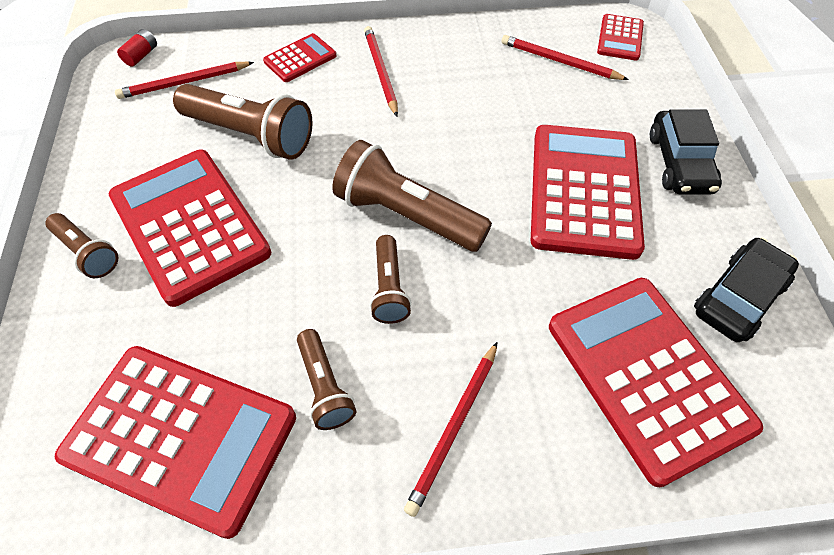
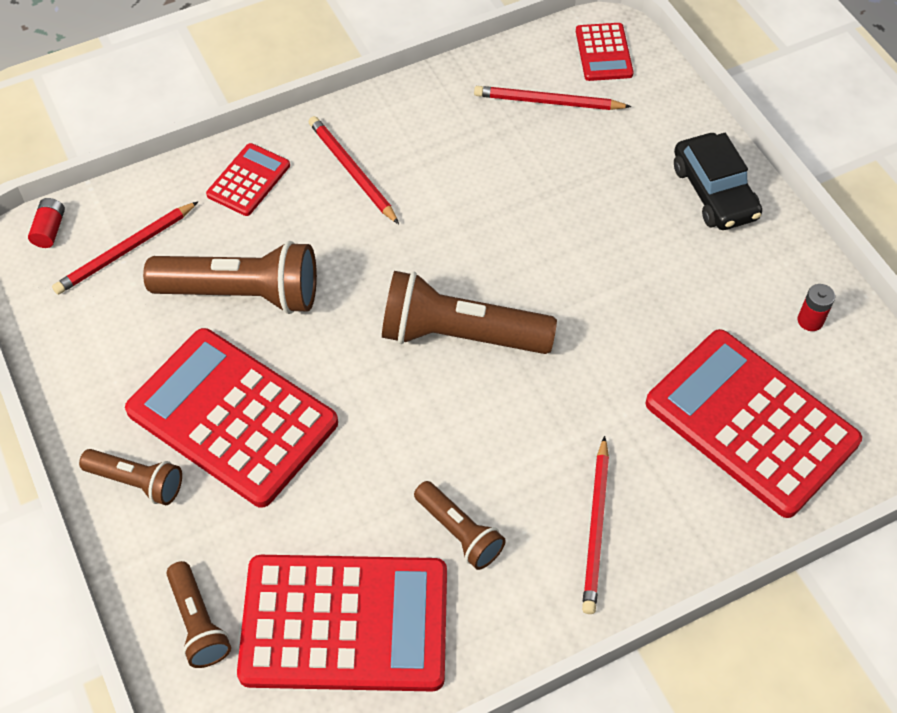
camera: 20 degrees left, 0 degrees up
brown flashlight [370,235,411,324] -> brown flashlight moved to [166,561,231,668]
red calculator [531,125,645,260] -> none
black car [694,238,799,342] -> red battery [798,284,835,331]

